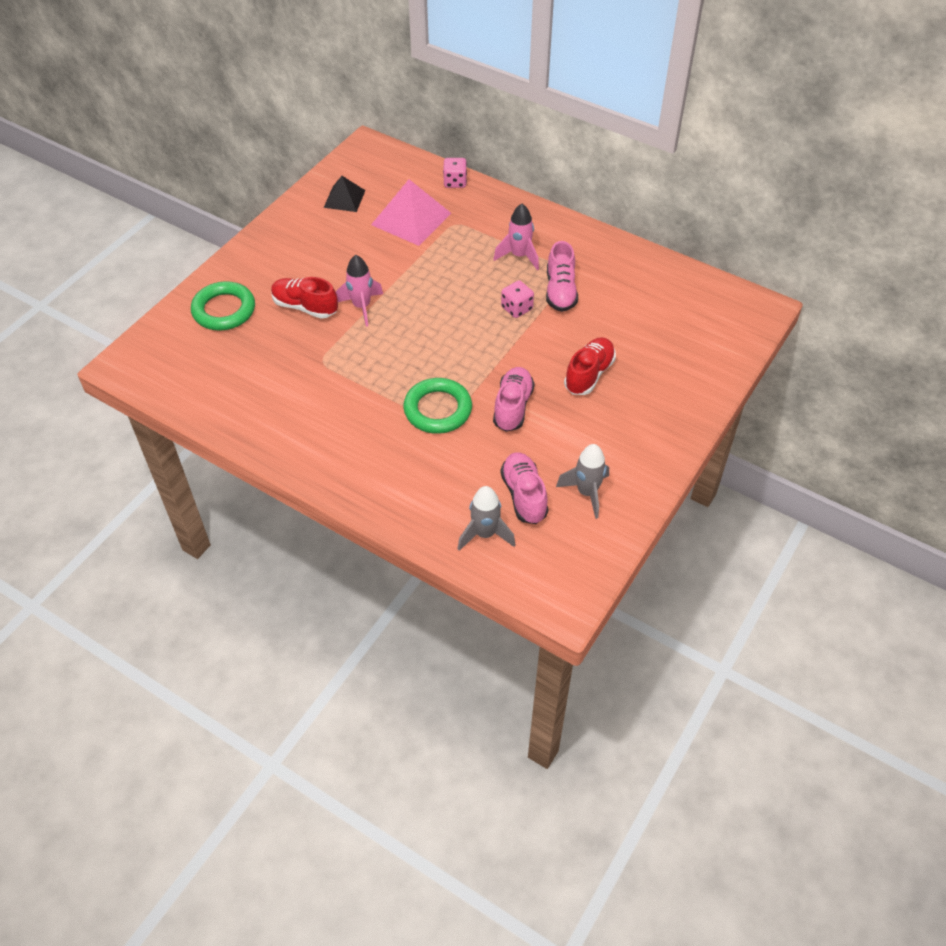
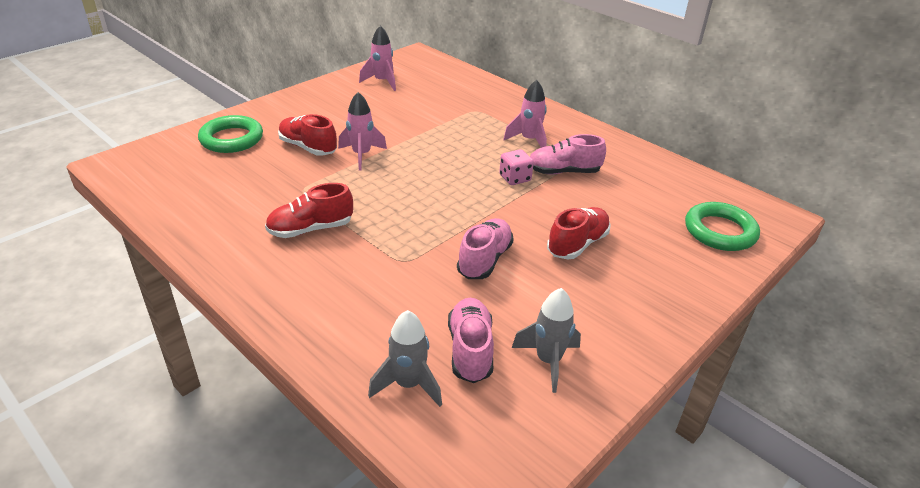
camera: 10 degrees right, 15 degrees down
black pyramid [324,176,366,212] -> pink rocket [359,25,396,91]
pink pyramid [371,179,451,246] -> none
green ring [403,378,472,434] -> green ring moved to [685,202,760,251]
pink dice [443,158,467,188] -> none
pink shoe [546,241,578,312] -> pink shoe turned 75 degrees clockwise [530,134,606,174]
none -> red shoe [265,183,353,238]

